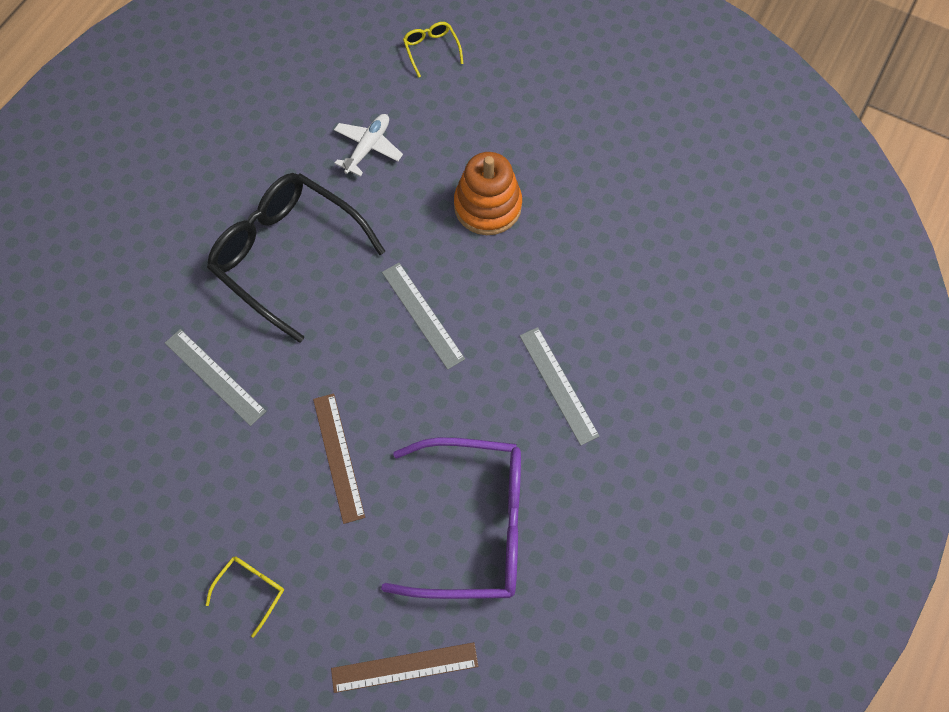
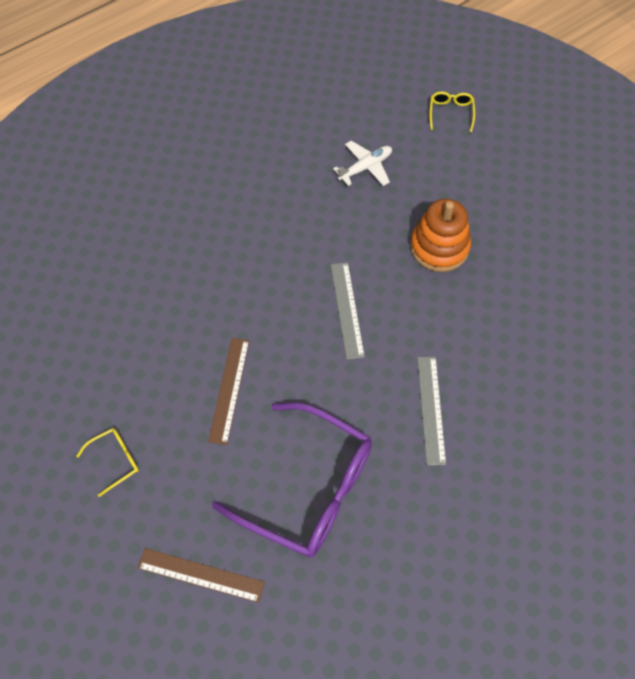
camera: 25 degrees right, 5 degrees down
grey ruler [165,329,266,426] -> none
black glasses [207,173,385,343] -> none

